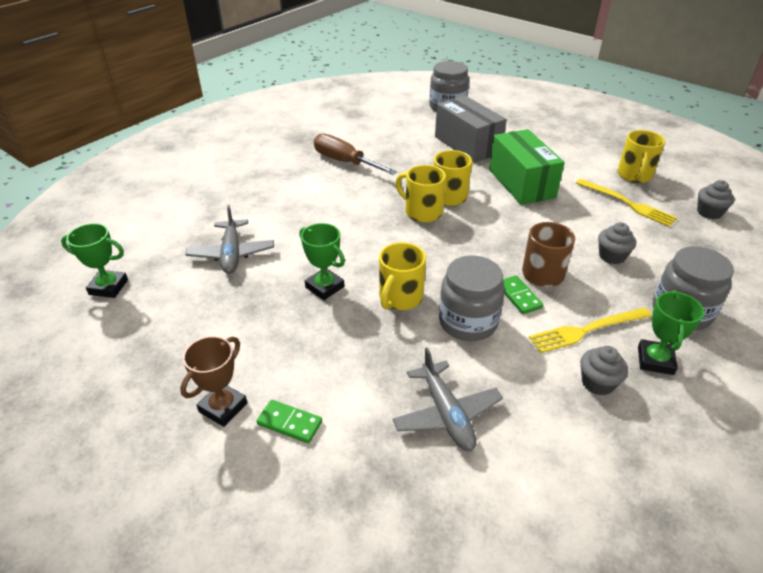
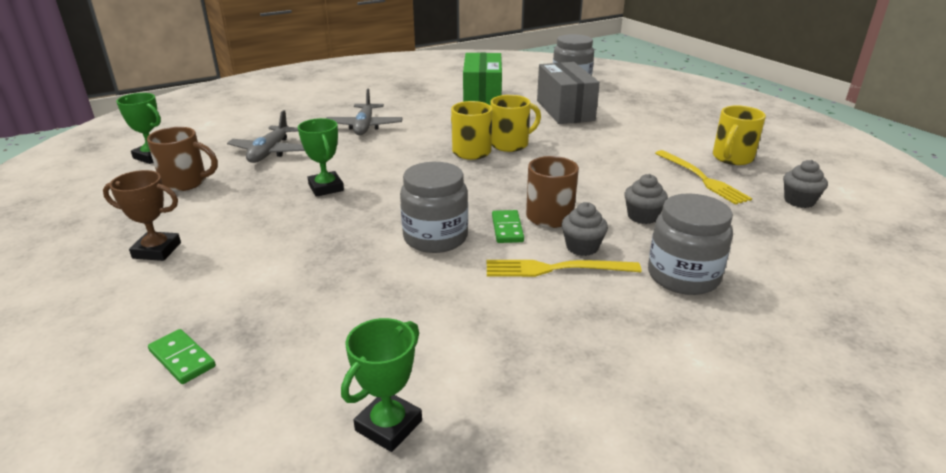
camera: 20 degrees right, 10 degrees down
brown trophy [180,336,247,427] -> brown trophy turned 45 degrees clockwise [103,170,181,261]
green domino [256,400,322,444] -> green domino moved to [148,329,216,384]
brown screwdriver [314,133,397,175] -> none
yellow mug [379,242,426,310] -> none
grey plane [392,347,503,451] -> grey plane moved to [326,89,403,135]
green box [489,129,565,205] -> green box moved to [463,53,502,105]
grey cupcake [580,346,628,395] -> grey cupcake moved to [562,202,608,256]
green trophy [638,290,704,375] -> green trophy moved to [341,318,422,452]
none -> brown mug [147,127,218,191]

